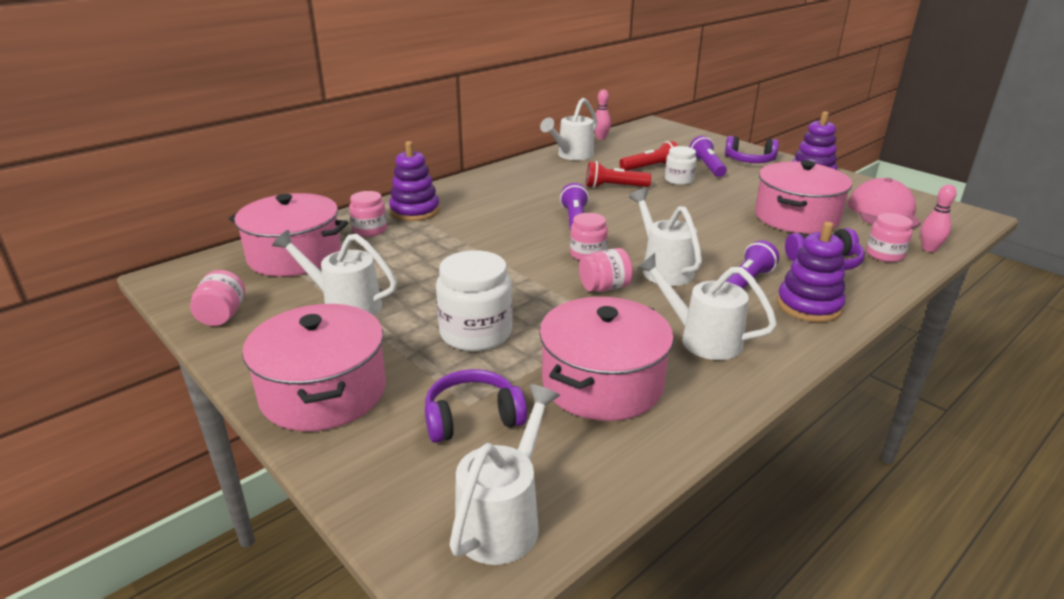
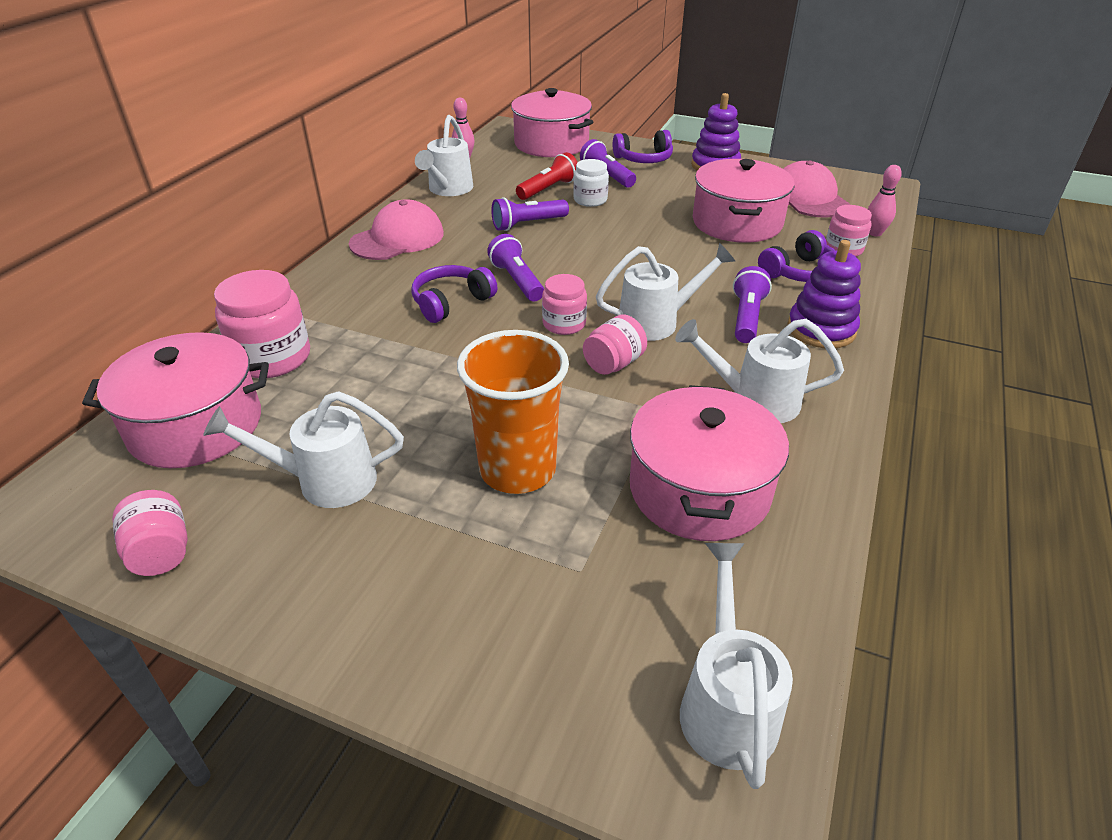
camera: 25 degrees left, 10 degrees up
pink pot [242,304,386,431] -> pink pot moved to [511,88,593,157]
pink jar [349,191,387,237] -> pink jar [214,270,310,378], size x1.65
purple stacking toy [389,141,440,221] -> none
purple headphones [425,369,527,443] -> purple headphones moved to [411,265,497,323]
white jar [436,250,513,351] -> orange cup [457,330,569,494]
red flashlight [586,161,651,188] -> purple flashlight [491,197,569,231]
white watering can [629,189,702,286] -> white watering can turned 120 degrees clockwise [596,243,735,341]
none -> pink cap [349,199,444,260]

